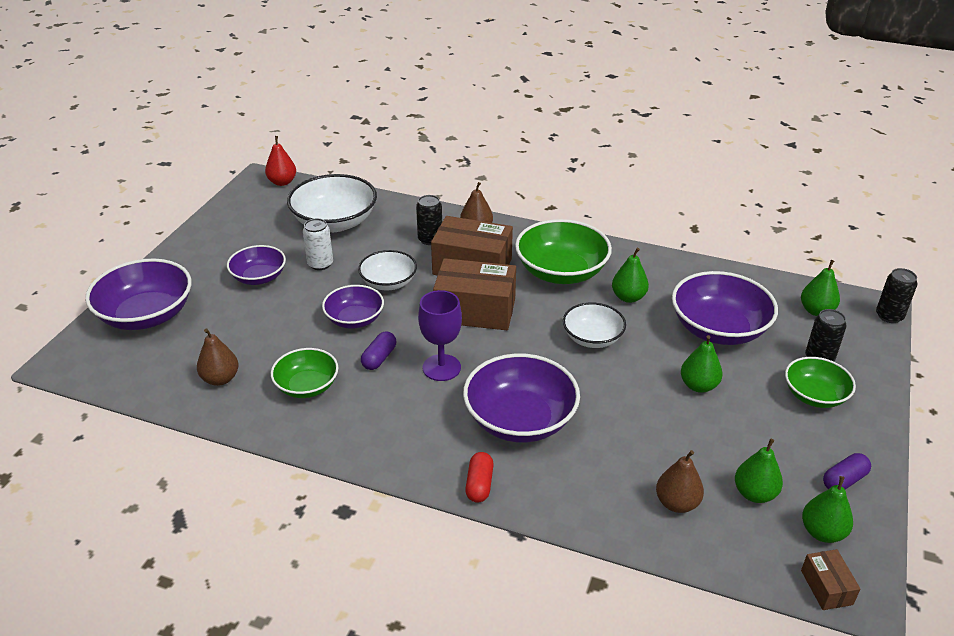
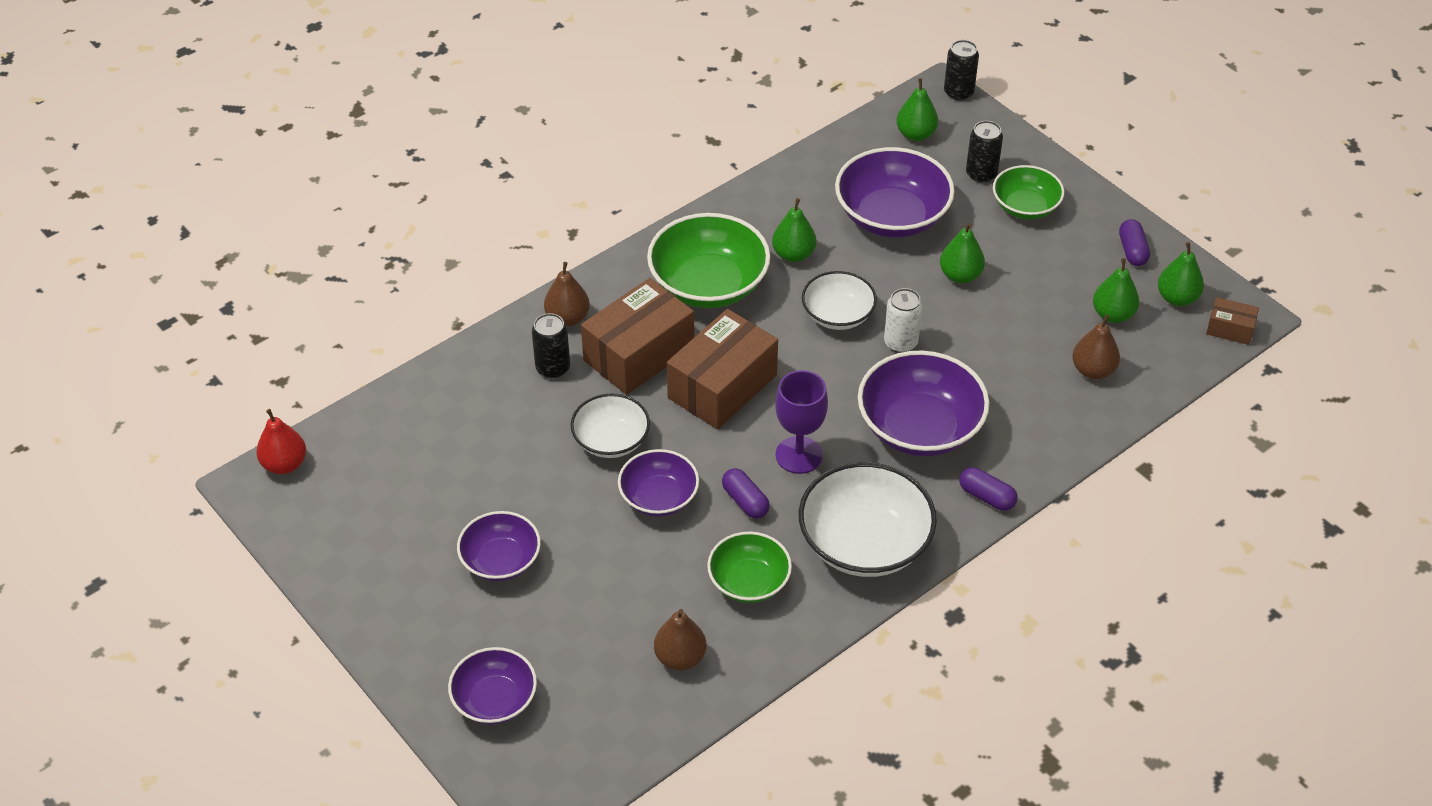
camera: 60 degrees left, 10 degrees up
purple bowl [85,259,192,330] -> purple bowl [448,647,537,725], size x0.61
white bowl [287,174,377,232] -> white bowl moved to [799,462,937,577]
white can [303,218,333,270] -> white can moved to [884,288,923,353]
red capsule [465,452,493,503] -> purple capsule [959,467,1018,511]

